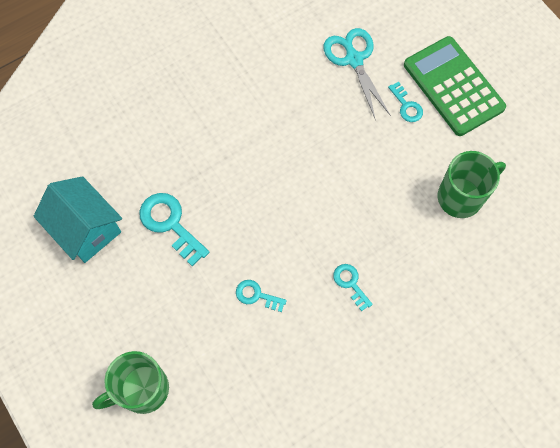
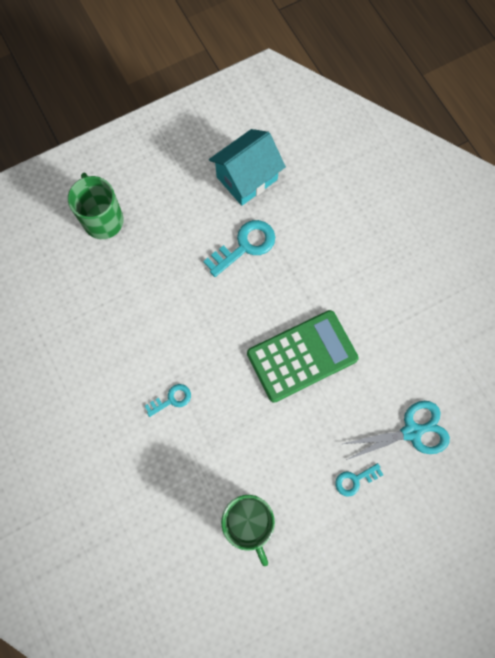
camera: 95 degrees right, 5 degrees up
turquoise key [236,280,287,312] -> none
green calculator [404,36,506,136] -> green calculator moved to [247,310,359,403]

